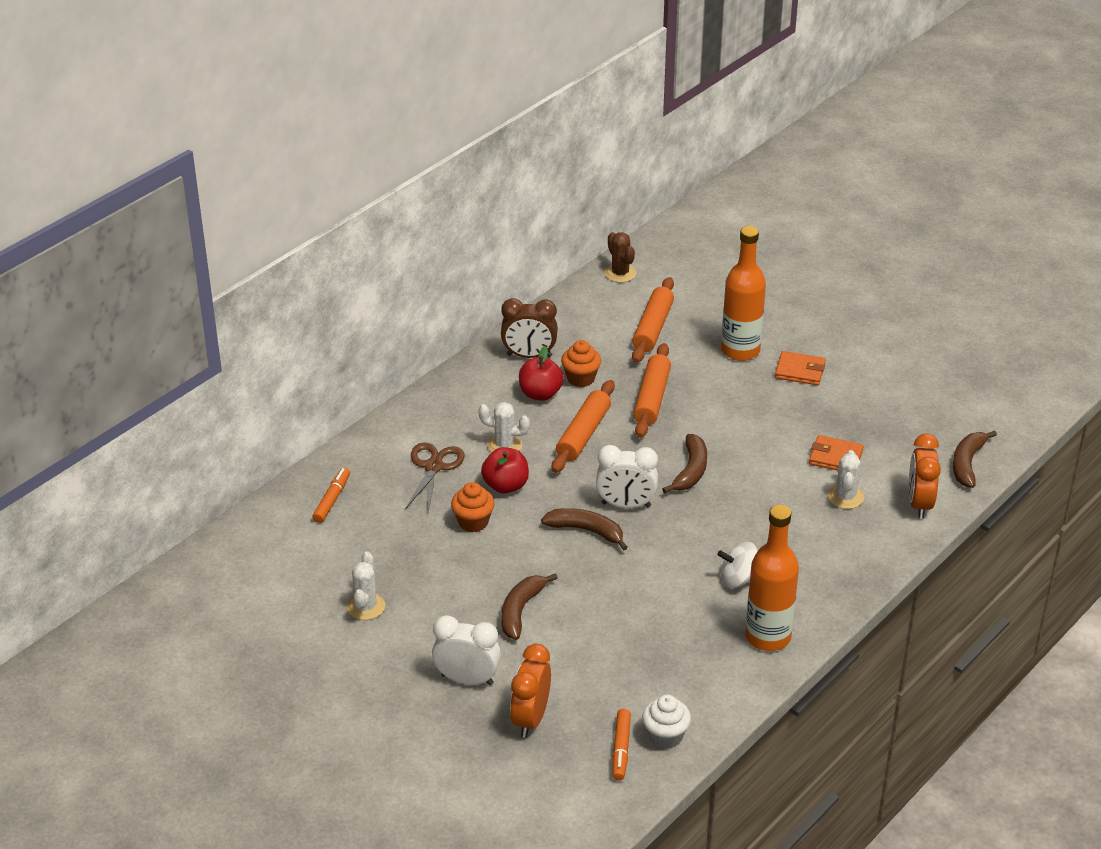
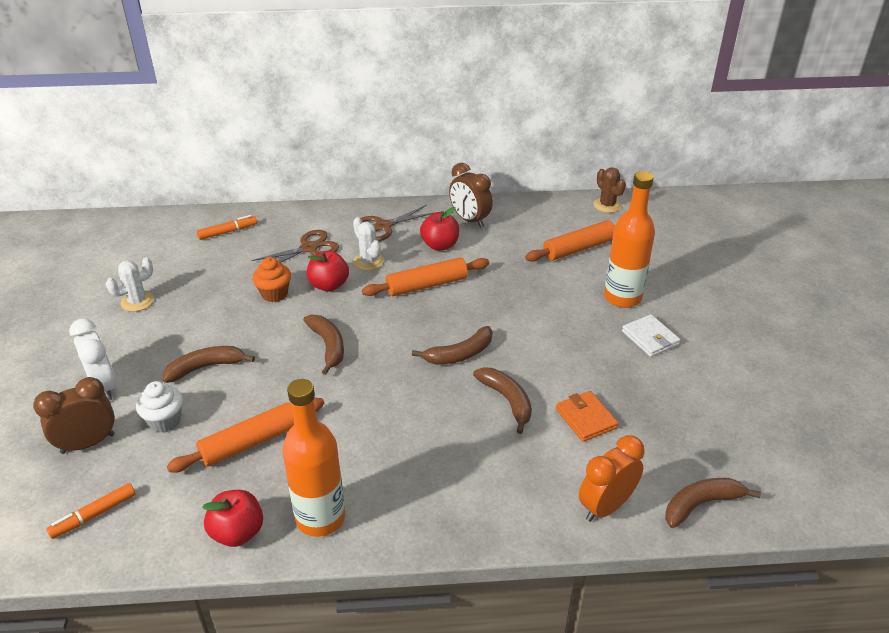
camera: 45 degrees right, 0 degrees up
orange clock [510,644,551,738] -> brown clock [33,377,115,454]
orange cupcake [561,340,601,387] -> none
white clock [596,445,658,508] -> none
brown cactus [604,232,636,283] -> brown cactus turned 45 degrees counterclockwise [593,167,626,213]
orange rolling pin [633,343,671,438] -> orange rolling pin moved to [167,398,325,472]
white cupcake [642,695,691,749] -> white cupcake moved to [136,381,183,432]
white spinning top [718,542,758,588] -> none
orange wallet [775,351,826,385] -> white wallet [622,314,680,357]
white cactus [828,450,864,509] -> none
none -> red apple [202,490,263,547]
none -> brown scissors [360,205,435,241]
none -> brown banana [473,367,532,434]

